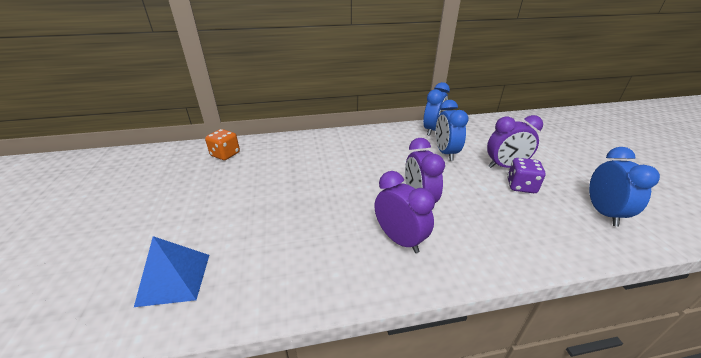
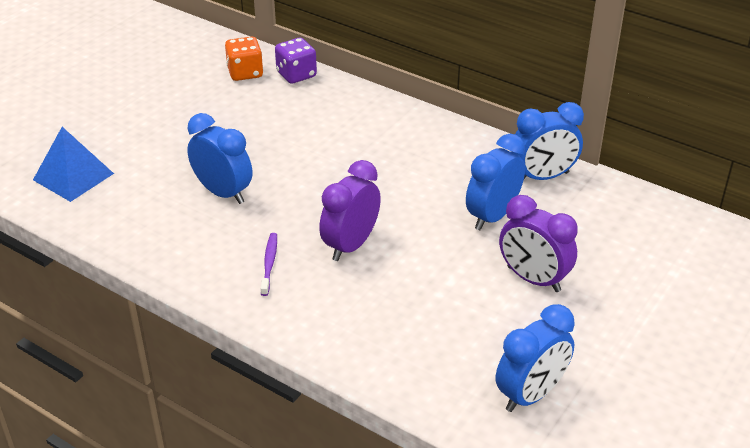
camera: 45 degrees right, 5 degrees up
purple clock [375,171,435,253] -> purple toothbrush [261,233,277,296]
purple dice [507,158,546,193] -> purple dice moved to [275,38,317,84]
none -> blue clock [187,113,252,204]

